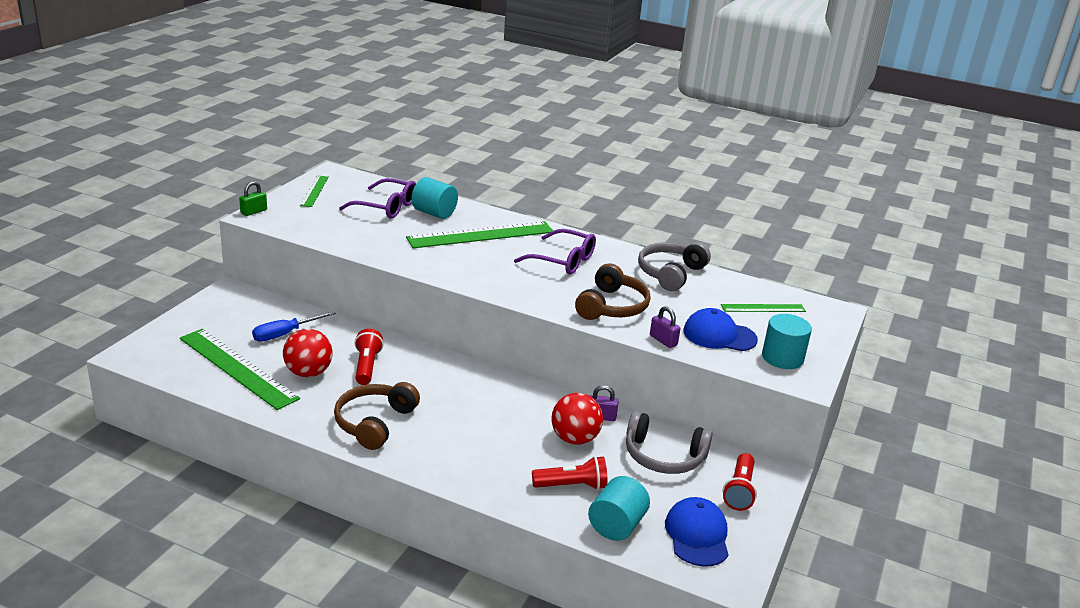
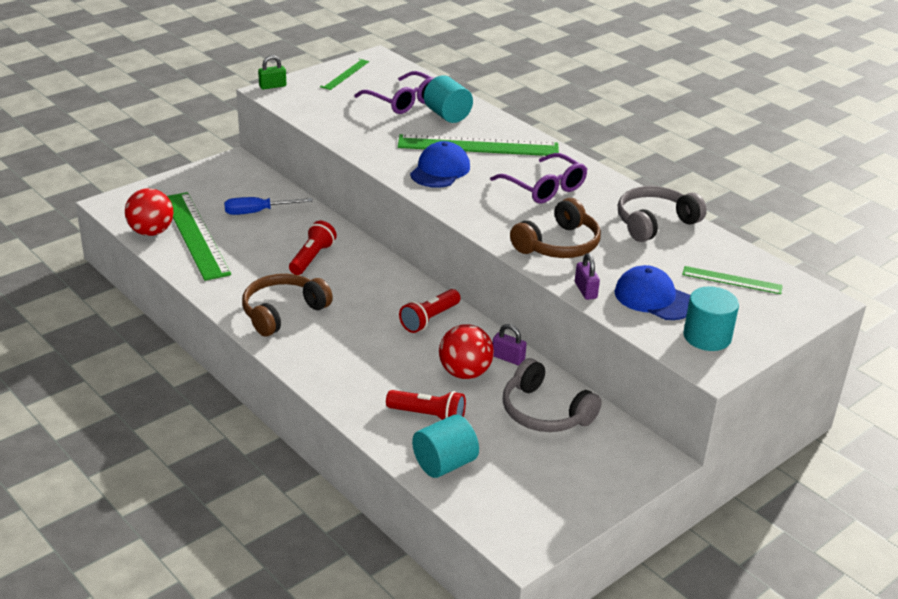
camera: 25 degrees right, 5 degrees up
red ball [283,329,333,377] -> red ball moved to [125,188,173,236]
blue cap [665,497,729,567] -> blue cap moved to [410,141,470,188]
red flashlight [723,453,757,511] -> red flashlight moved to [399,289,461,333]

